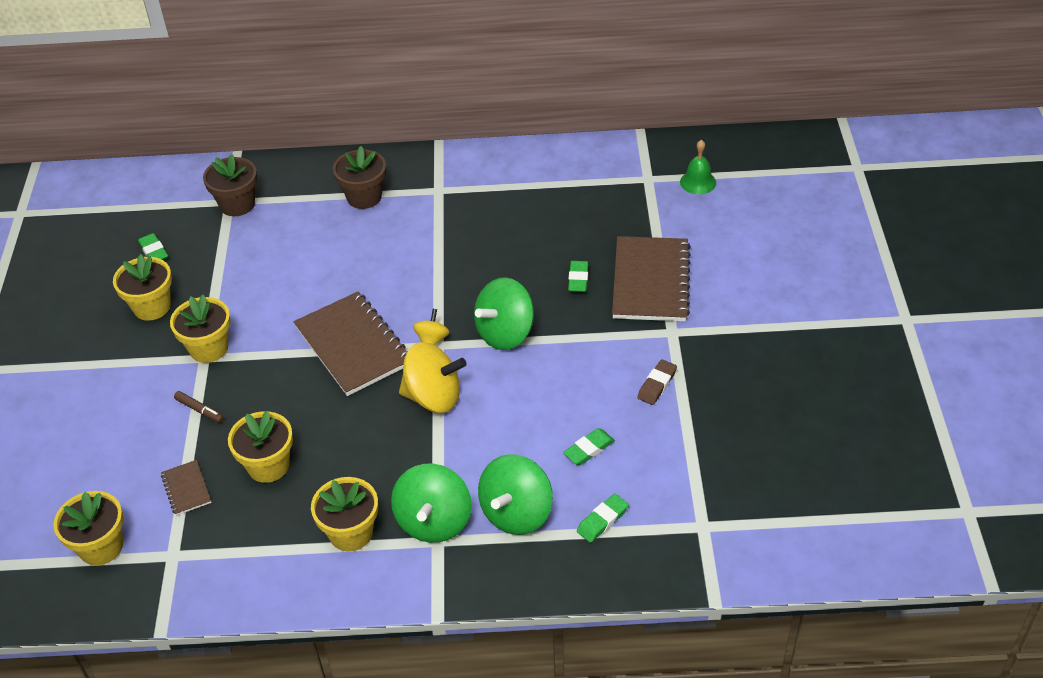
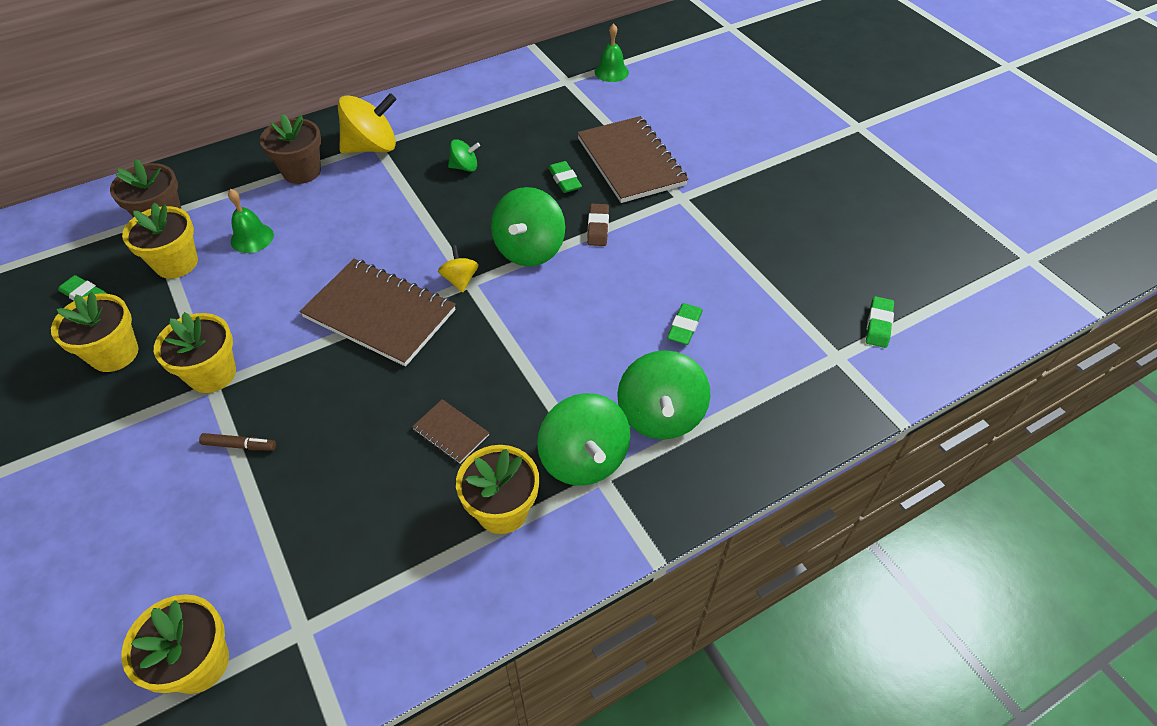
camera: 30 degrees left, 5 degrees up
brown notebook [161,460,212,516] -> brown notebook moved to [412,399,489,463]
yellow flower pot [228,411,293,483] -> yellow flower pot moved to [122,202,198,278]
yellow spinning top [399,342,467,413] -> yellow spinning top moved to [338,93,397,153]
green eraser [577,494,629,543] -> green eraser moved to [866,296,894,348]
brown eraser [637,359,677,405] -> brown eraser moved to [587,204,609,246]
none -> green bell [228,189,274,253]
none -> green spinning top [448,139,480,172]

